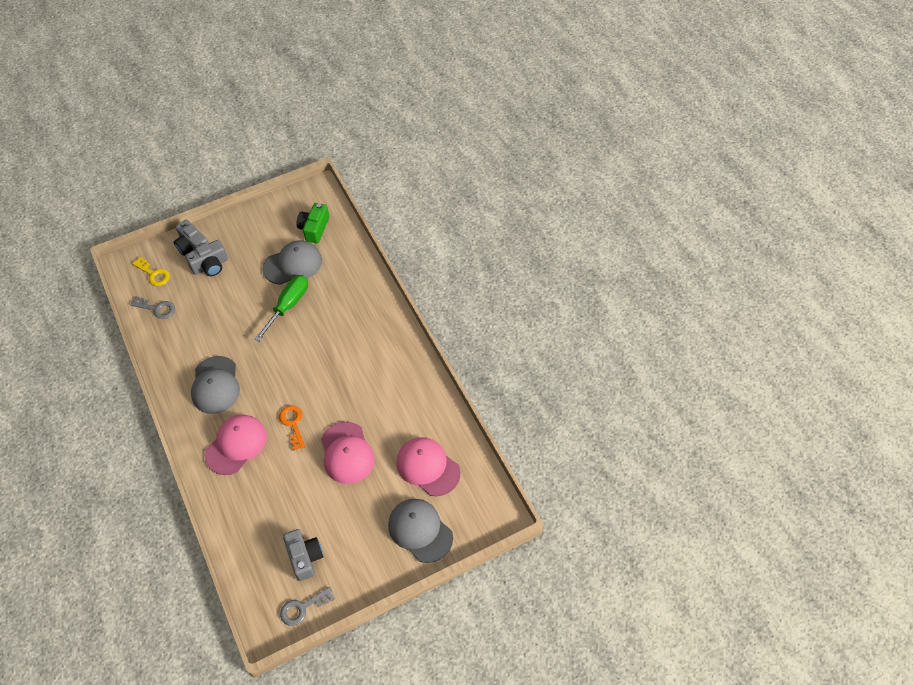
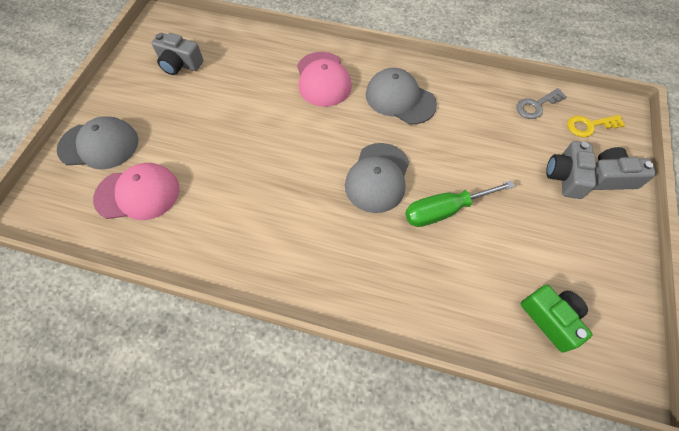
camera: 130 degrees right, 5 degrees up
green screwdriver [254,275,308,342] -> green screwdriver turned 90 degrees clockwise [405,180,515,227]
grey cap [262,240,322,285] -> grey cap moved to [345,143,409,213]
orange key [279,406,306,450] -> none
grey key [280,587,335,626] -> none
pink cap [321,422,375,484] -> none

